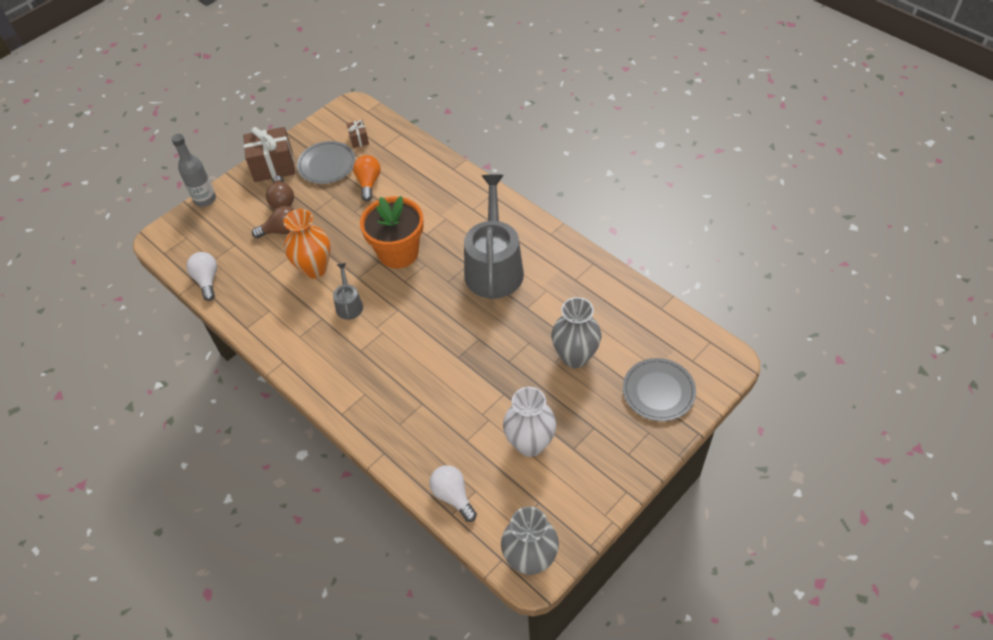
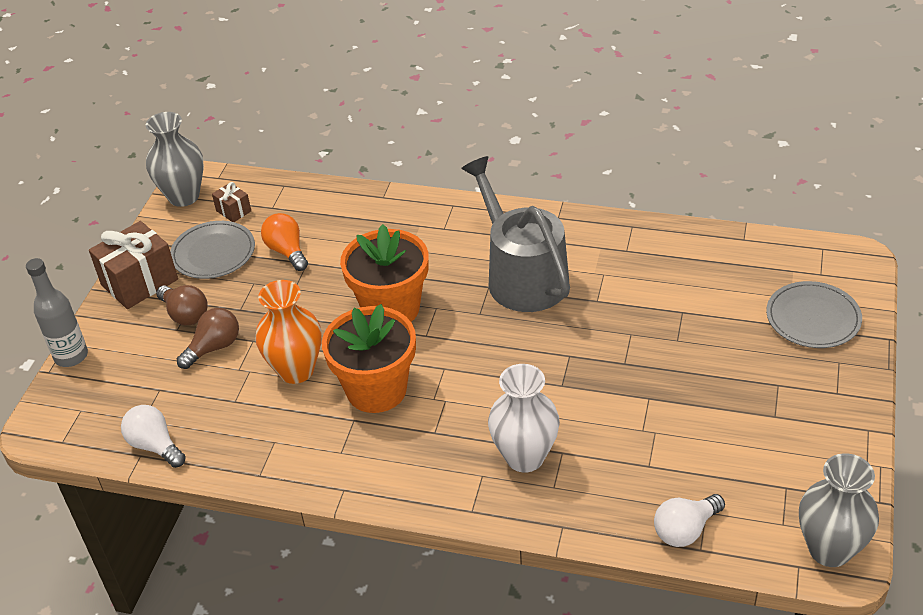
camera: 30 degrees left, 10 degrees down
grey watering can [333,263,363,320] -> orange flower pot [322,304,416,413]
white light bulb [429,465,477,522] -> white light bulb turned 60 degrees counterclockwise [654,494,725,547]
white vase [503,387,556,457] -> white vase moved to [488,364,560,473]
grey vase [551,297,601,368] -> grey vase moved to [146,112,204,207]

